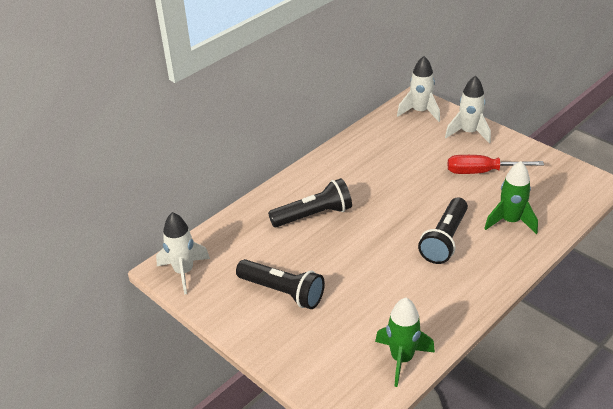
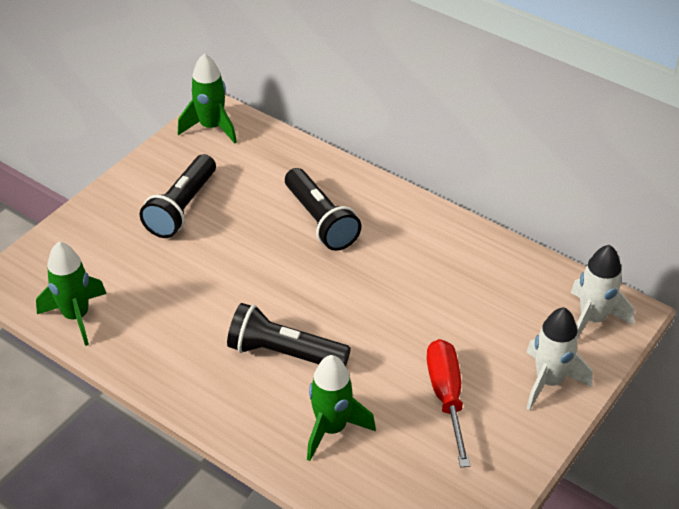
camera: 80 degrees right, 5 degrees up
white rocket [156,212,210,294] -> green rocket [178,53,237,144]

